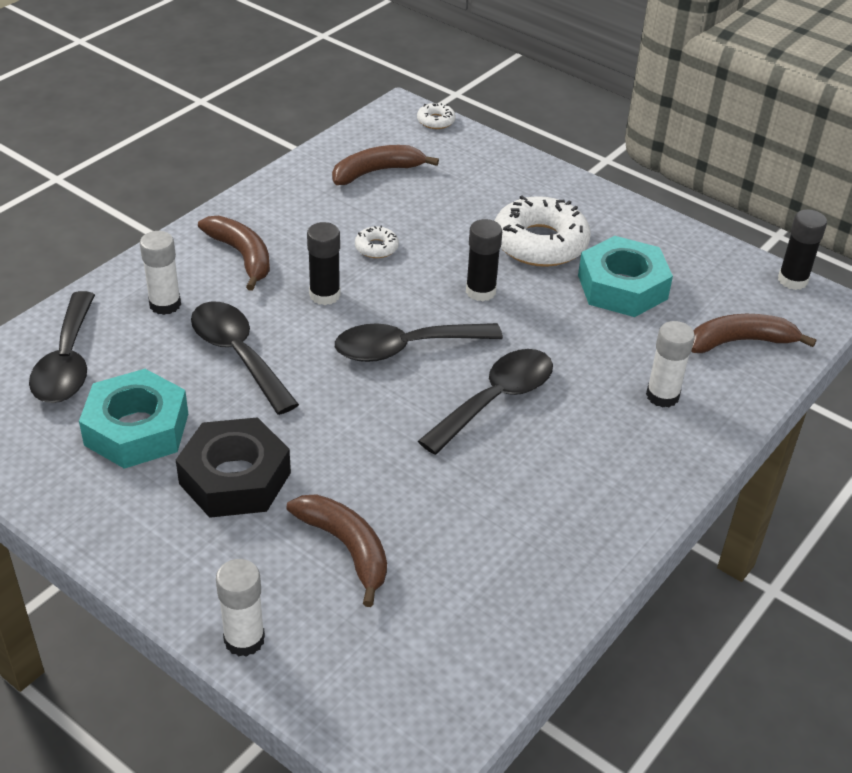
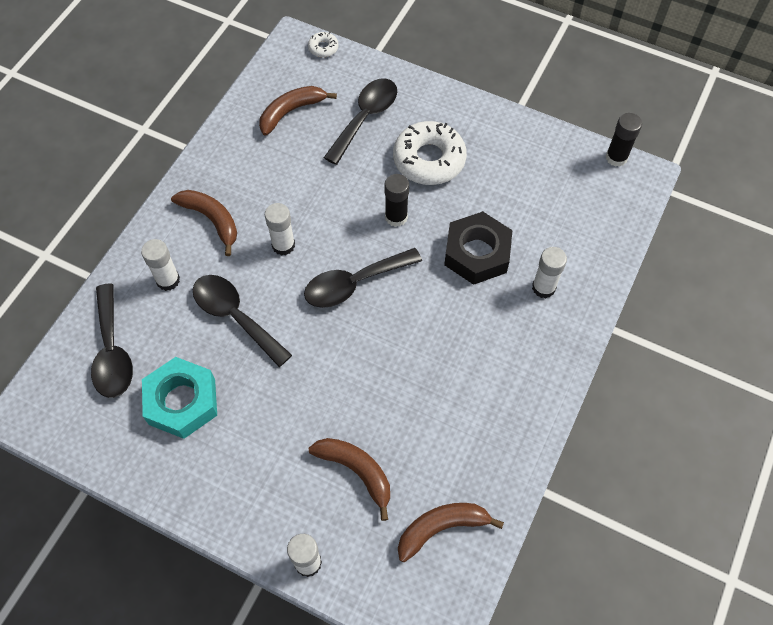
camera: 10 degrees left, 20 degrees up
black nut [176,417,291,518] -> black nut moved to [444,211,513,285]
black glue stick [307,222,341,305] -> white glue stick [265,203,295,256]
white donut [355,225,399,258] -> none
black spoon [418,349,553,455] -> black spoon moved to [324,78,397,165]
turquoise nut [578,236,673,317] -> none
brown banana [692,314,816,353] -> brown banana moved to [398,503,504,562]

